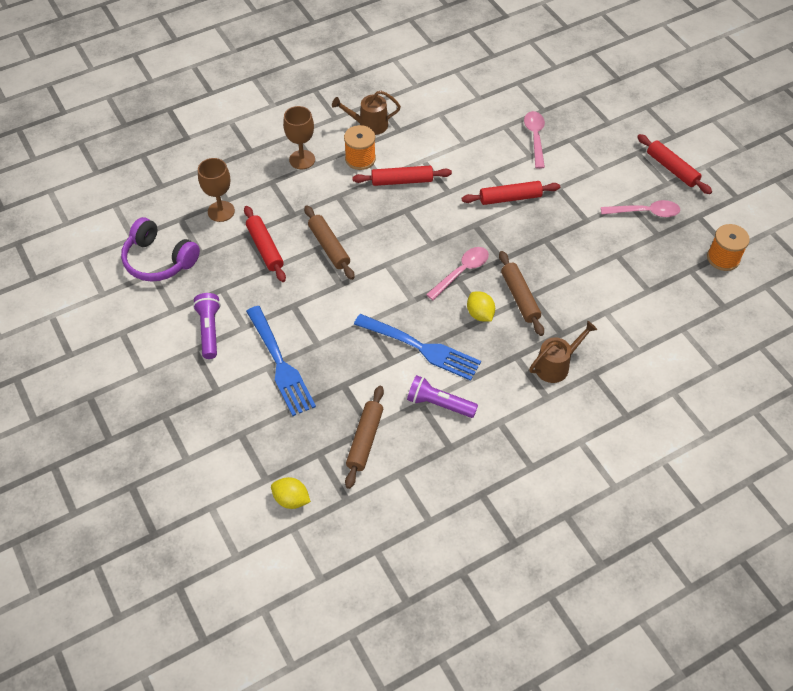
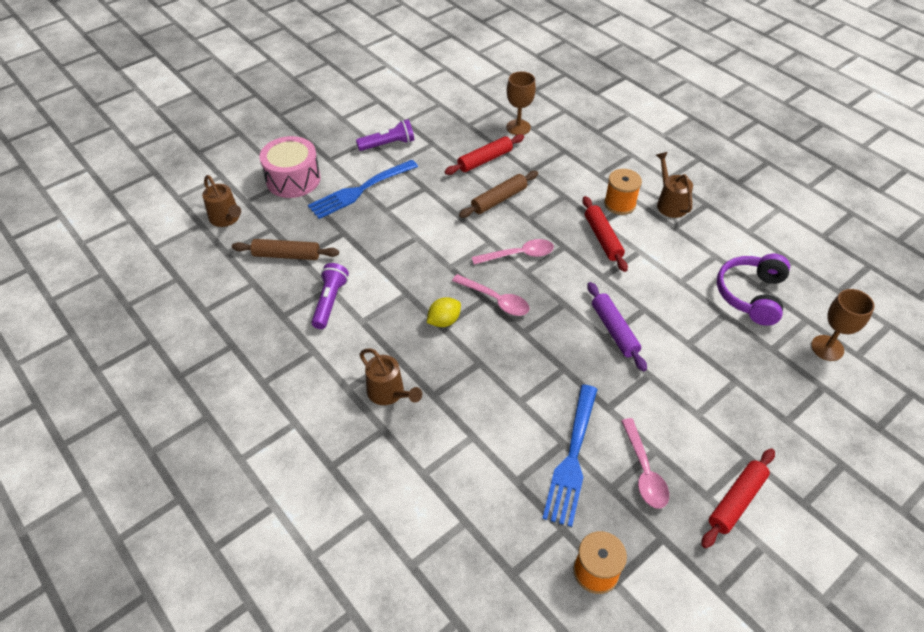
camera: 80 degrees right, 5 degrees down
purple headphones [121,217,200,282] -> purple headphones moved to [717,254,790,326]
yellow lemon [271,477,311,509] -> brown watering can [202,175,241,227]
brown goblet [283,106,315,169] -> brown goblet moved to [811,289,875,361]
blue fork [354,314,481,381] -> blue fork moved to [542,385,598,527]
red rolling pin [462,181,560,205] -> purple rolling pin [587,282,647,371]
brown rolling pin [499,251,544,336] -> none
pink spoon [524,111,545,169] -> pink spoon moved to [472,239,554,264]
none -> pink drum [259,136,320,198]

